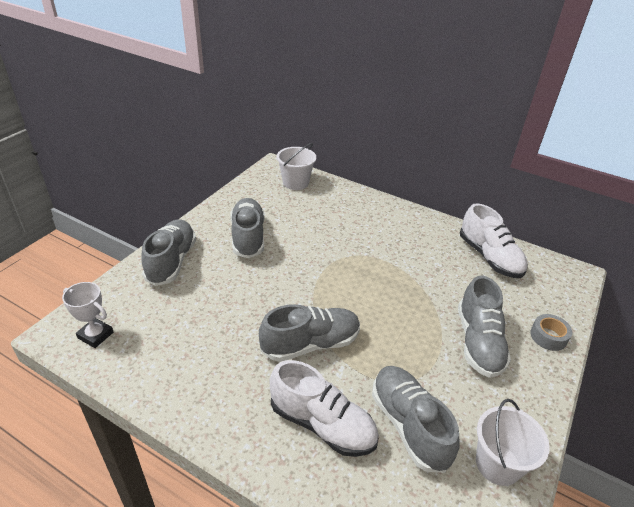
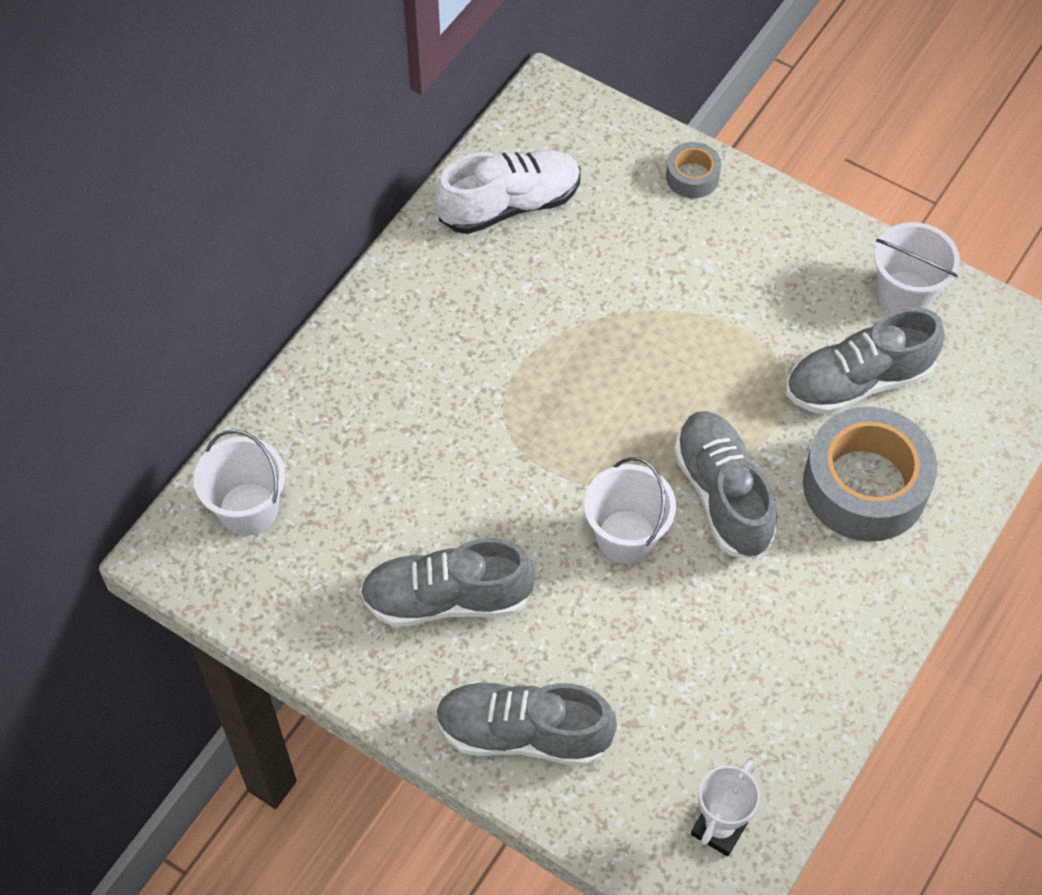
camera: 85 degrees left, 20 degrees up
white shoe [269,360,379,457] -> grey tape [803,407,937,541]
grey shoe [458,276,511,378] -> none
none -> white bucket [584,457,676,564]

